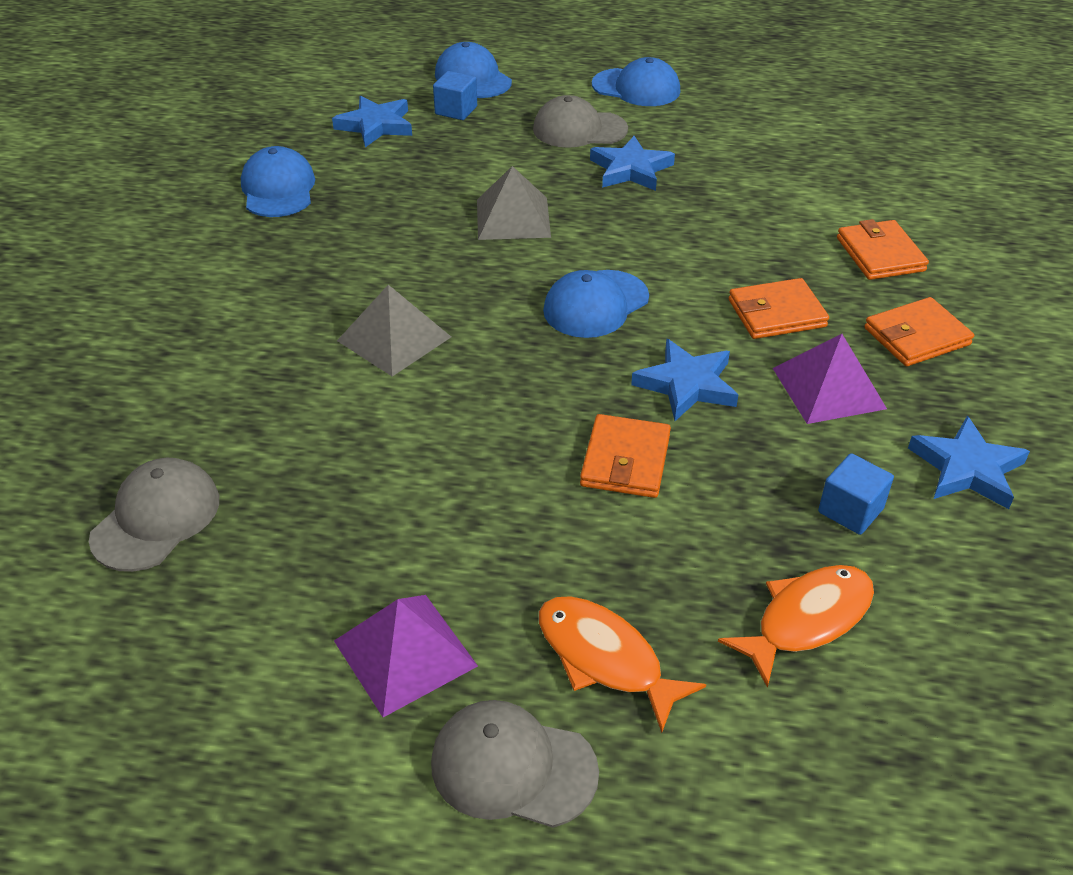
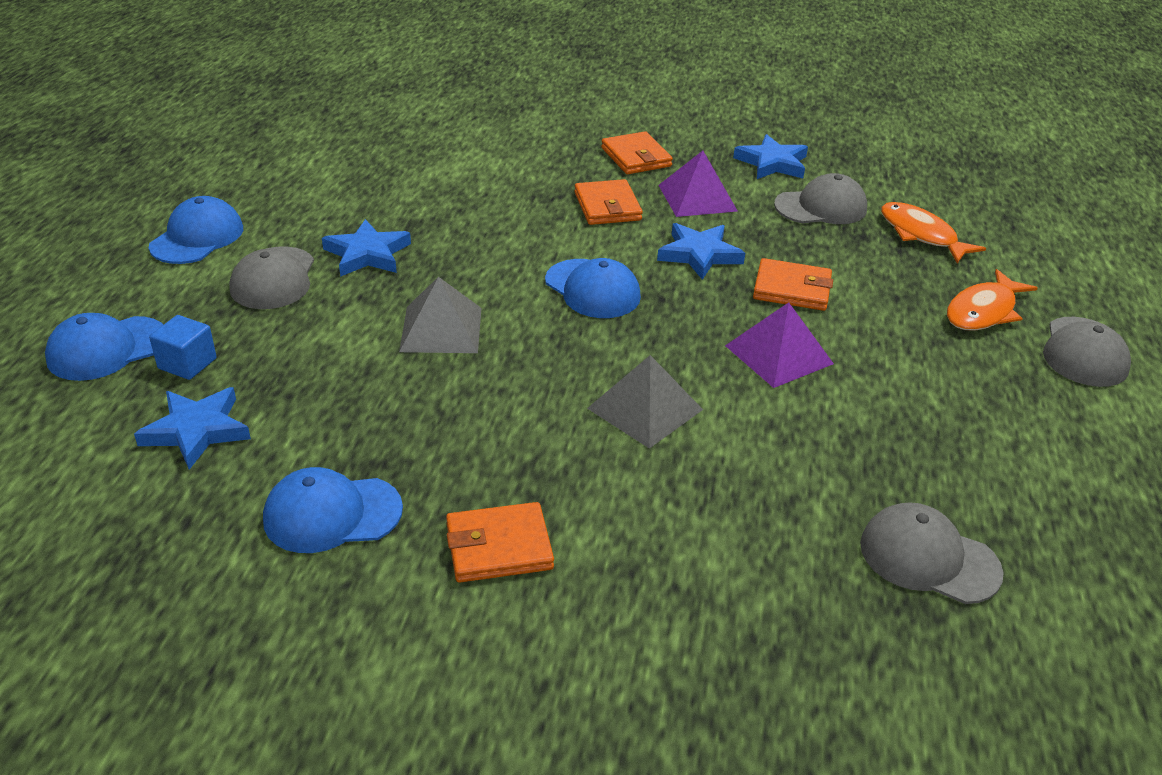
camera: 90 degrees left, 5 degrees down
purple pyramid [334,595,478,717] -> purple pyramid moved to [725,302,834,388]
blue cube [818,453,894,535] -> grey cap [774,173,867,224]
orange wallet [837,219,929,280] -> orange wallet moved to [446,502,554,583]

